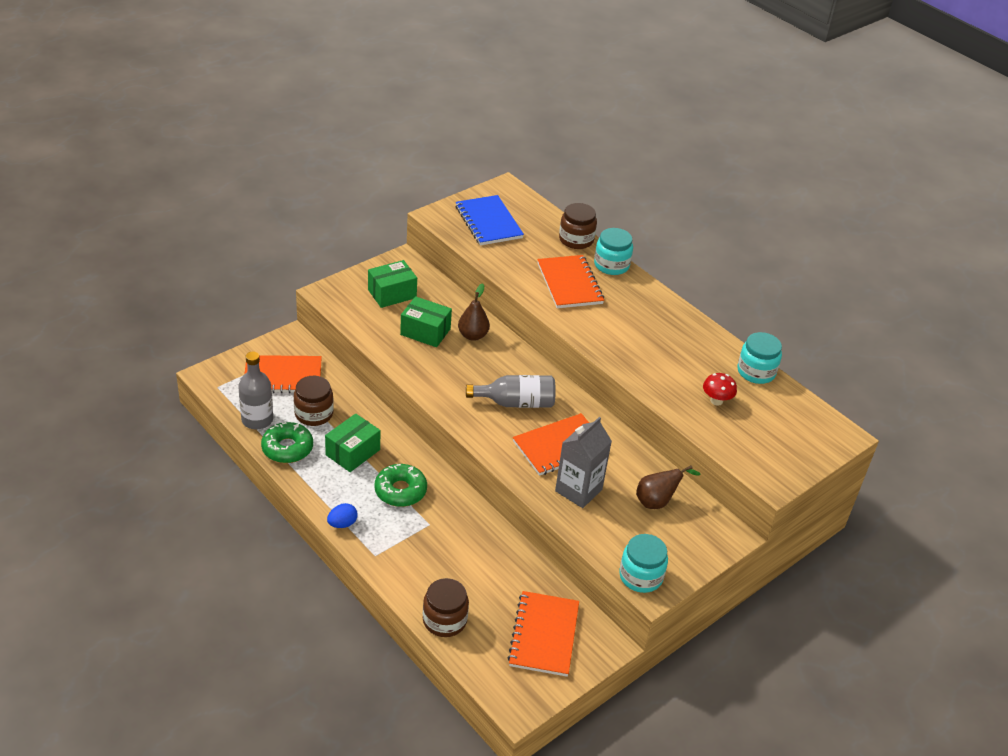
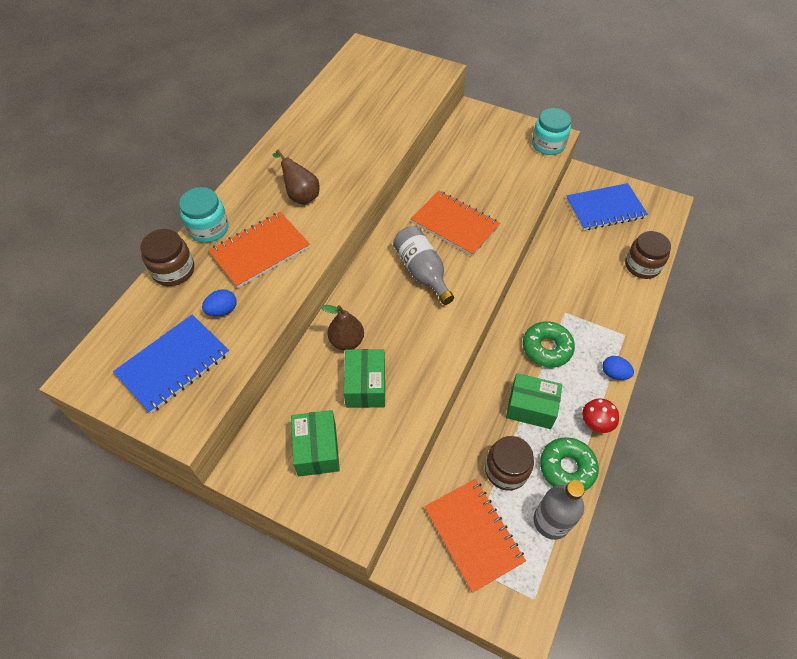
camera: 110 degrees left, 15 degrees up
green box [368,260,417,308] -> green box turned 45 degrees clockwise [291,410,340,477]
orange notebook [507,591,579,677] -> blue notebook [566,183,648,230]
grey carton [555,417,612,508] -> none
brown pear [636,465,700,509] -> brown pear moved to [273,150,320,205]
red mushroom [703,373,737,406] -> red mushroom moved to [582,398,619,433]
turquoise jar [737,332,782,384] -> none
none -> blue egg [202,289,237,316]

